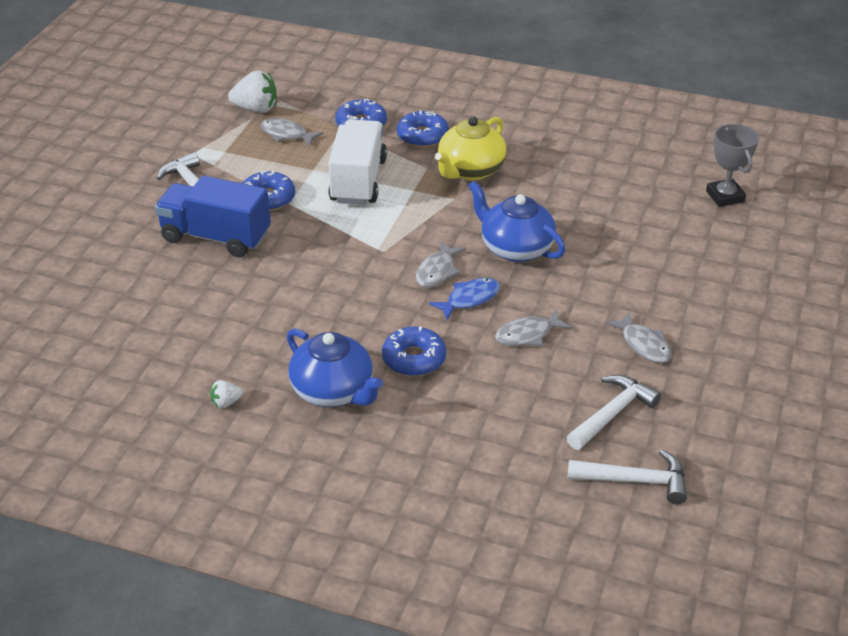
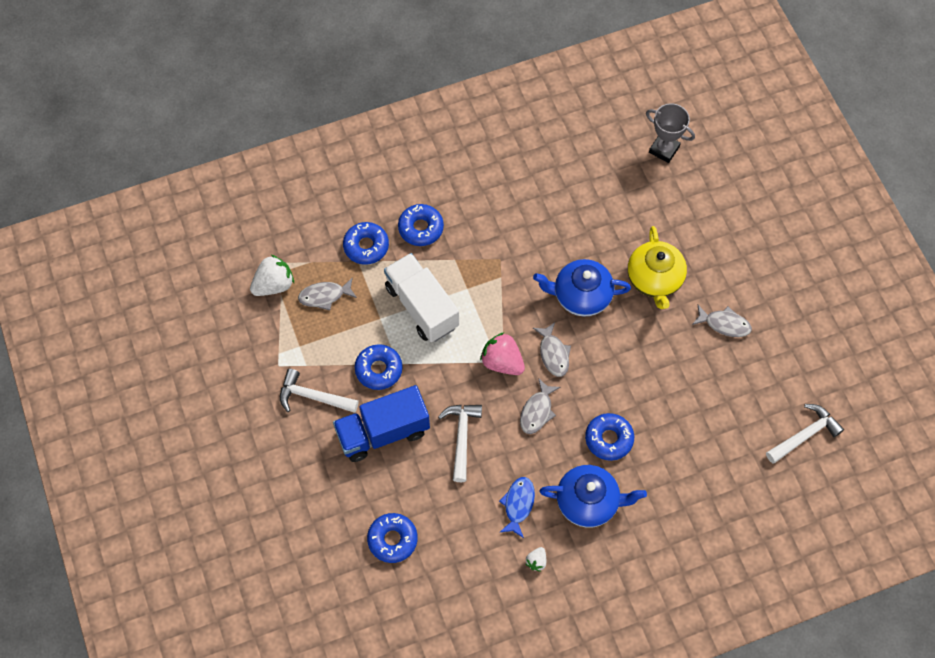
camera: 40 degrees left, 25 degrees up
blue fish [429,278,500,320] -> blue fish moved to [499,477,535,538]
yellow teapot [435,117,507,181] -> yellow teapot moved to [628,226,687,309]
grey fish [495,310,572,346] -> grey fish moved to [520,378,560,434]
white hammer [567,375,661,450] -> white hammer moved to [438,405,482,482]
none -> blue donut [367,513,418,563]
none -> pink strawberry [480,332,525,375]

